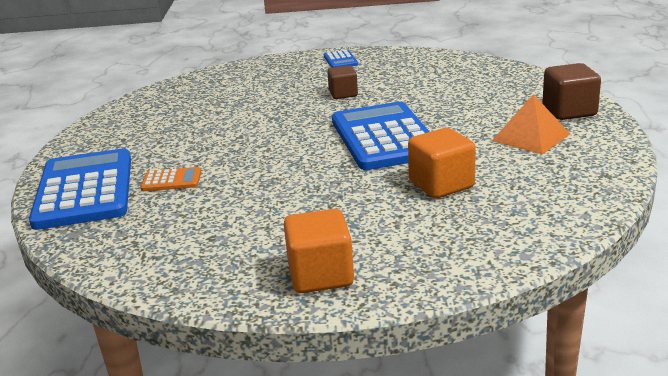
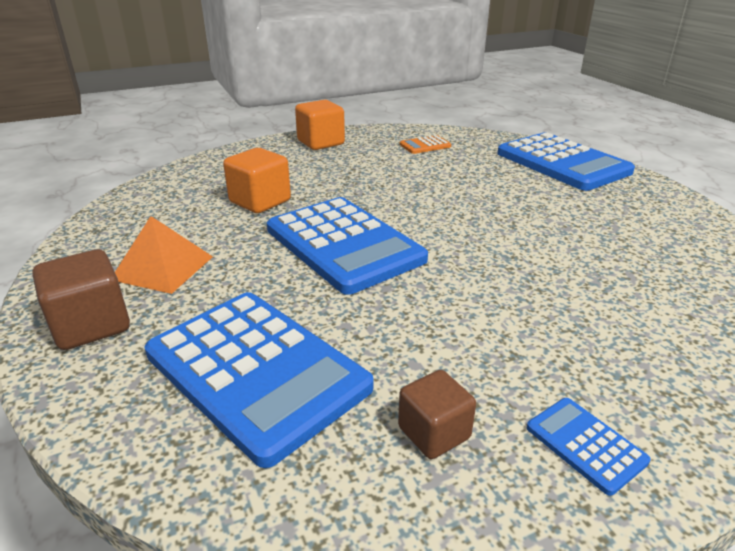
camera: 155 degrees right, 5 degrees up
orange calculator [141,167,201,191] -> orange calculator moved to [400,135,451,154]
brown cube [327,65,358,99] -> brown cube moved to [398,370,476,459]
none -> blue calculator [144,292,373,468]

